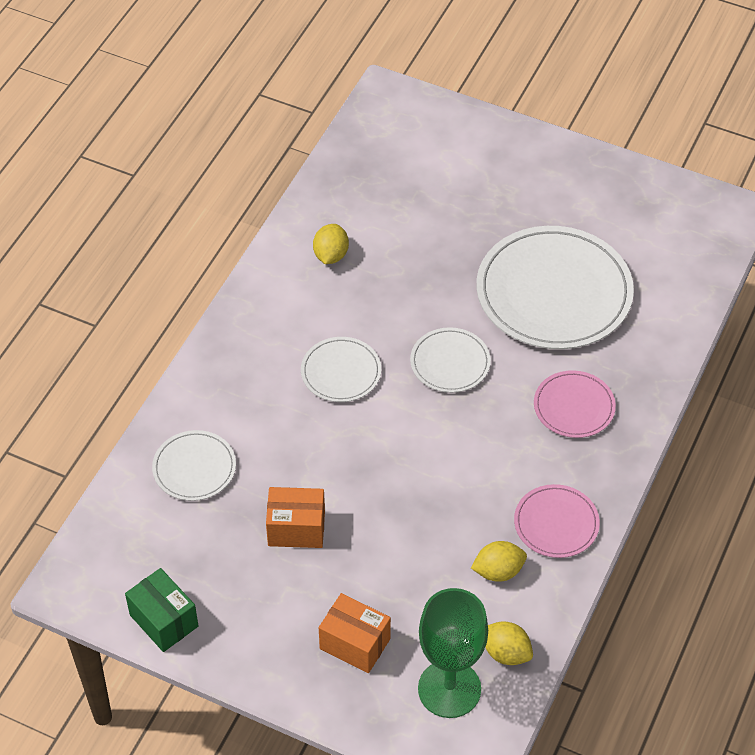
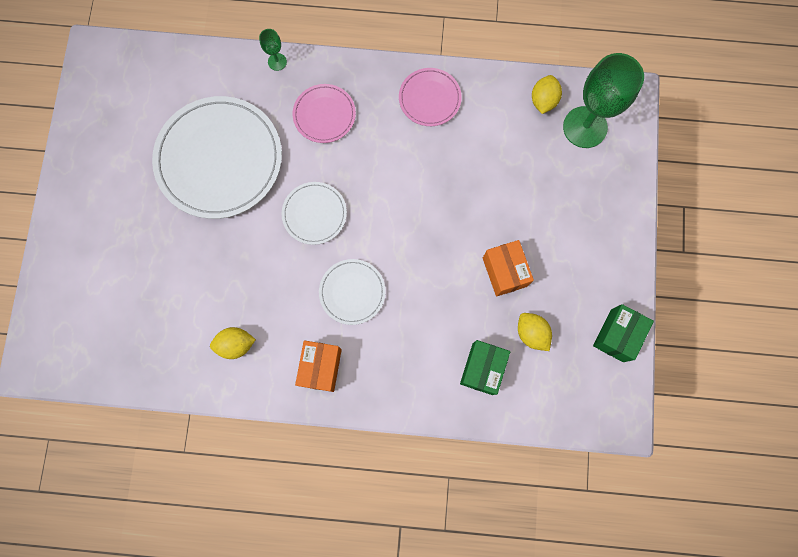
camera: 110 degrees left, 25 degrees up
white plate [152,430,236,501] -> green box [460,340,510,395]
orange box [319,593,391,673] -> orange box moved to [295,341,342,392]
yellow lemon [471,541,527,582] -> yellow lemon moved to [518,313,552,351]
none -> green goblet [259,29,287,71]

